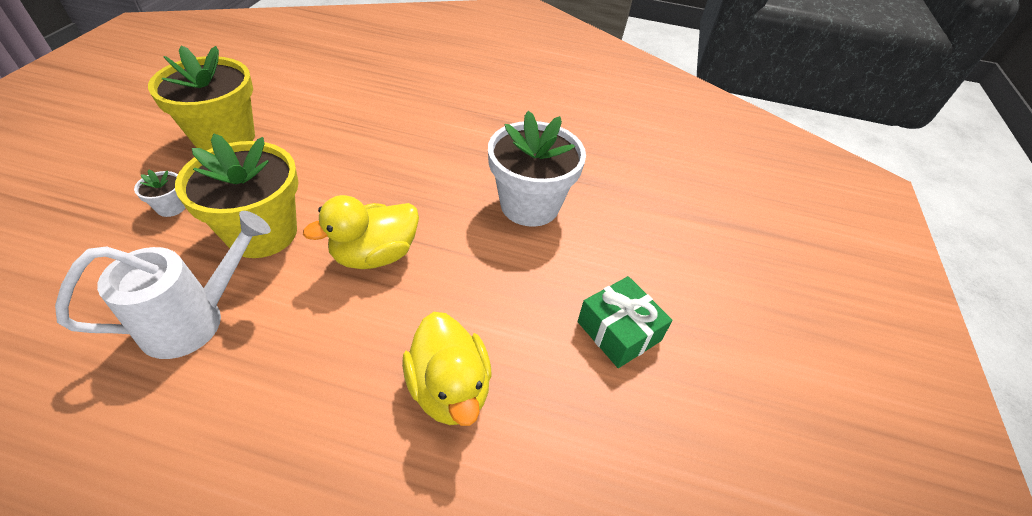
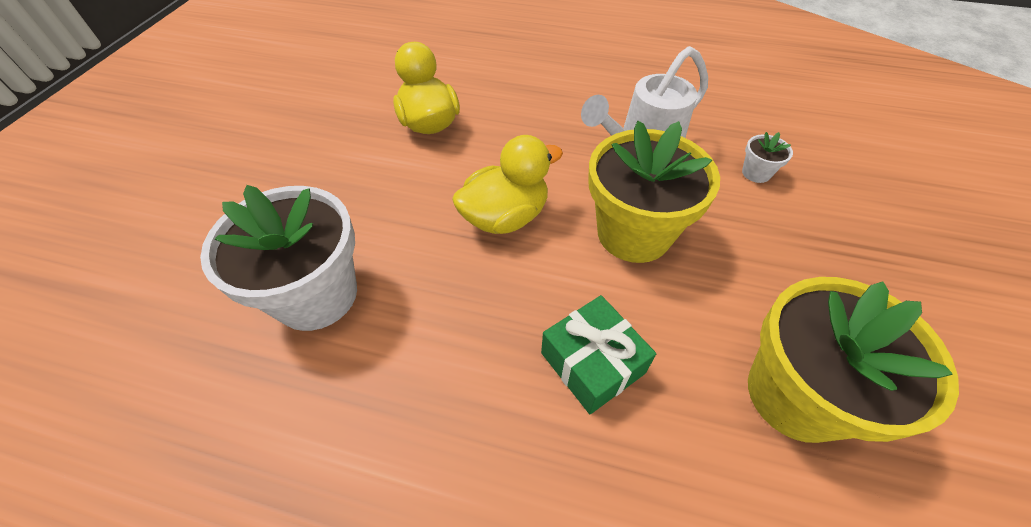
camera: 175 degrees left, 5 degrees up
white flower pot [134,170,186,217] -> white flower pot moved to [742,132,793,183]
green gift [578,276,672,368] -> green gift moved to [541,295,656,414]

